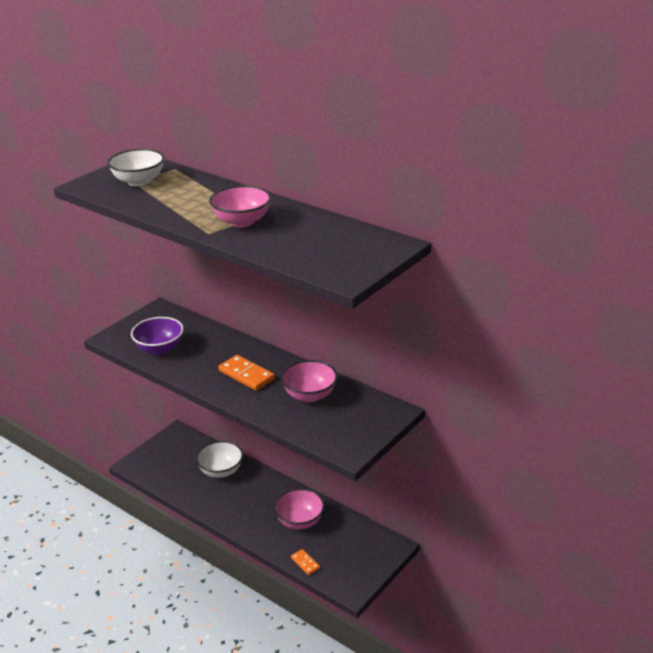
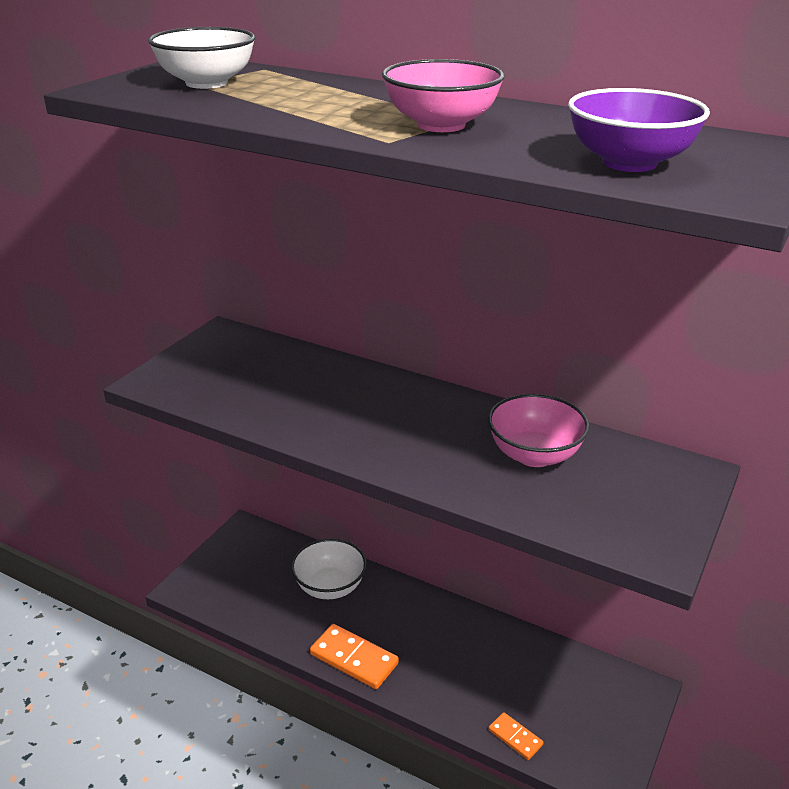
camera: 10 degrees left, 0 degrees up
purple bowl [131,317,184,355] -> purple bowl moved to [568,88,710,172]
orange domino [218,355,275,391] -> orange domino moved to [310,624,399,689]
pink bowl [274,488,324,529] -> none

